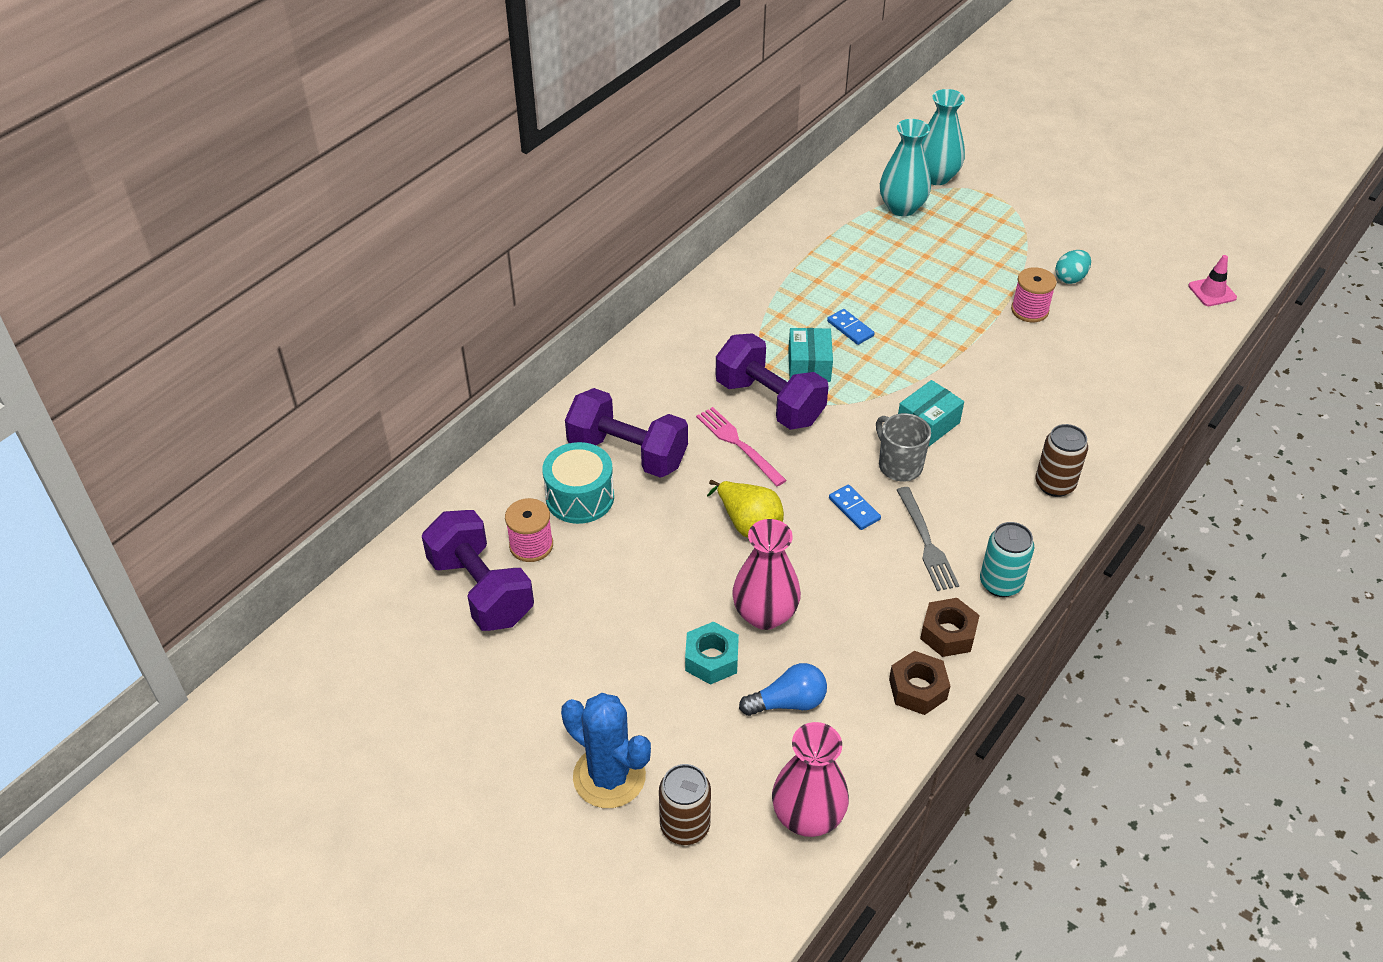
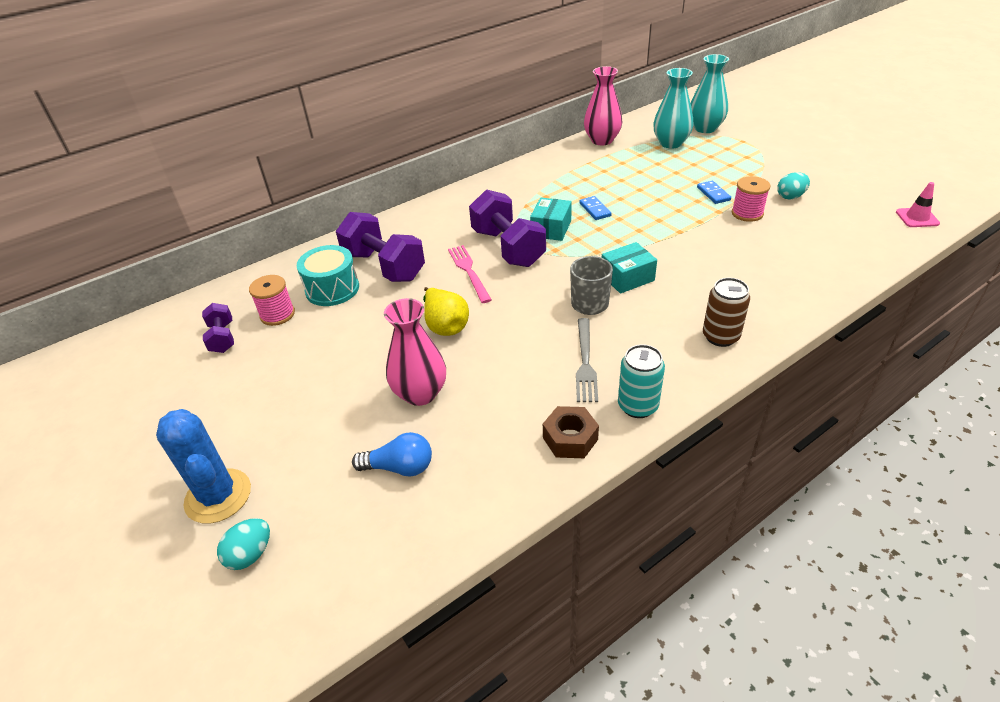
camera: 20 degrees right, 5 degrees down
purple dumbbell [422,510,534,631] -> purple dumbbell [202,303,234,353], size x0.53
brown can [659,764,711,845] -> turquoise egg [217,518,270,570]
turquoise nut [685,622,739,685] -> none
pink vase [772,722,849,837] -> pink vase moved to [584,66,622,145]
blue domino [829,484,881,530] -> blue domino moved to [697,181,731,204]
brown nut [889,651,950,715] -> none

